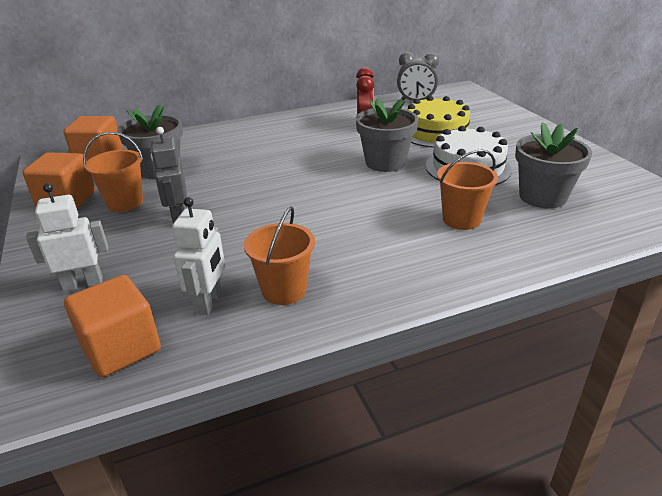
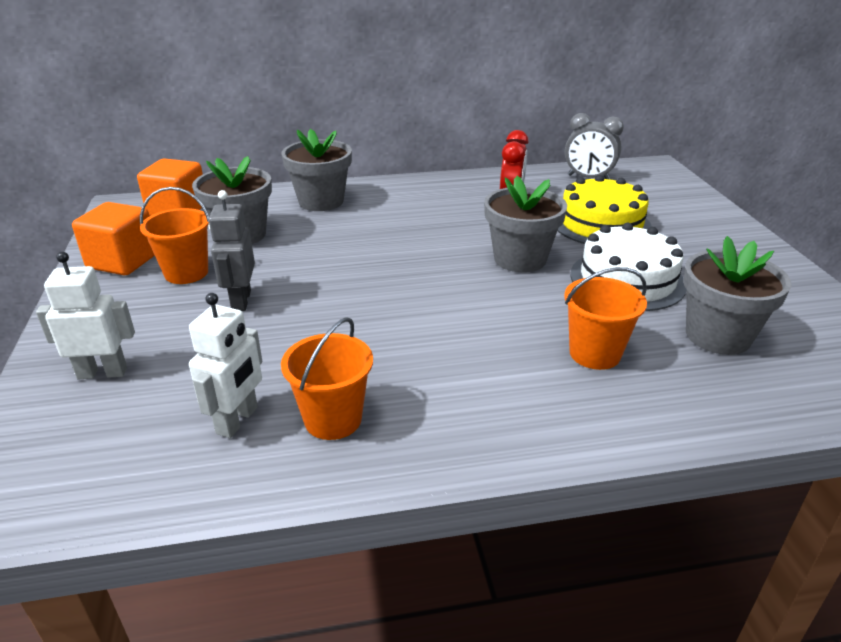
camera: 10 degrees right, 0 degrees up
orange cube [64,275,161,377] -> none
none -> grey flower pot [281,129,352,211]

